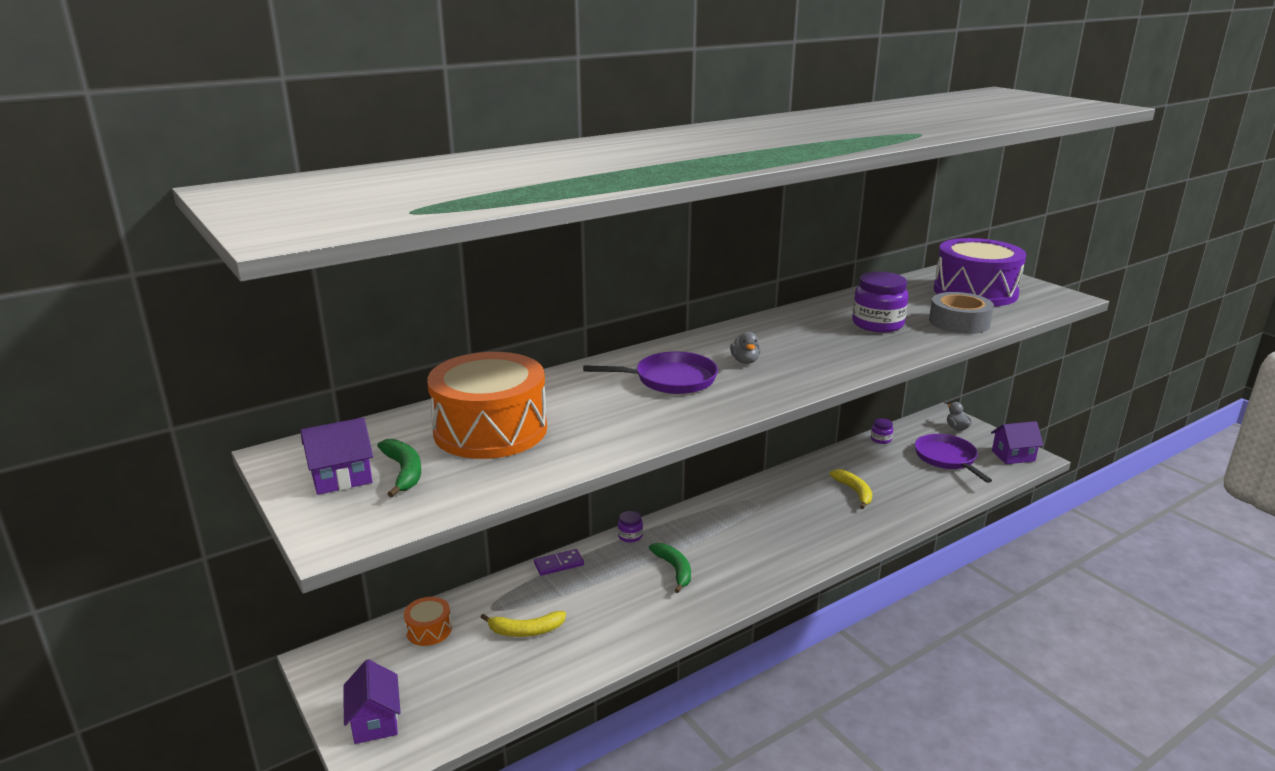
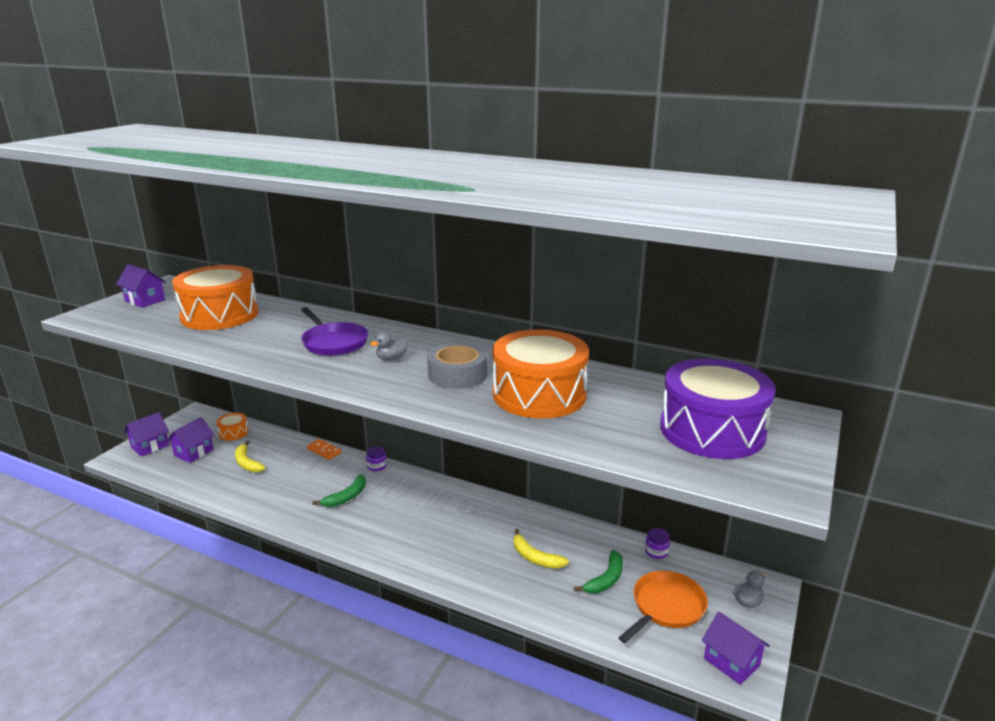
camera: 60 degrees right, 0 degrees up
green banana [377,439,421,497] -> green banana moved to [574,550,623,593]
purple domino [534,549,584,576] -> orange domino [307,439,341,460]
yellow banana [829,469,872,509] -> yellow banana turned 90 degrees clockwise [514,529,569,569]
purple jar [852,272,908,332] -> orange drum [493,329,589,419]
purple pan [915,434,992,483] -> orange pan [618,571,708,643]
grey tape [929,292,994,334] -> grey tape moved to [427,342,487,389]
none -> purple house [167,417,214,463]

